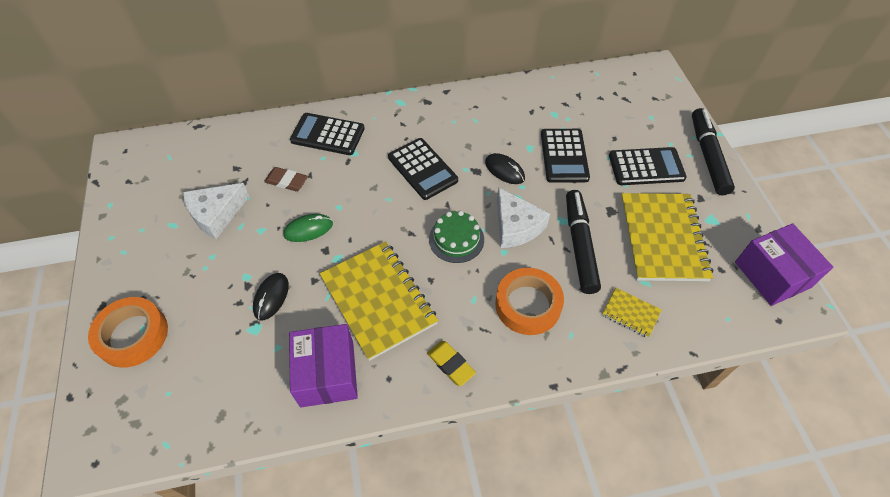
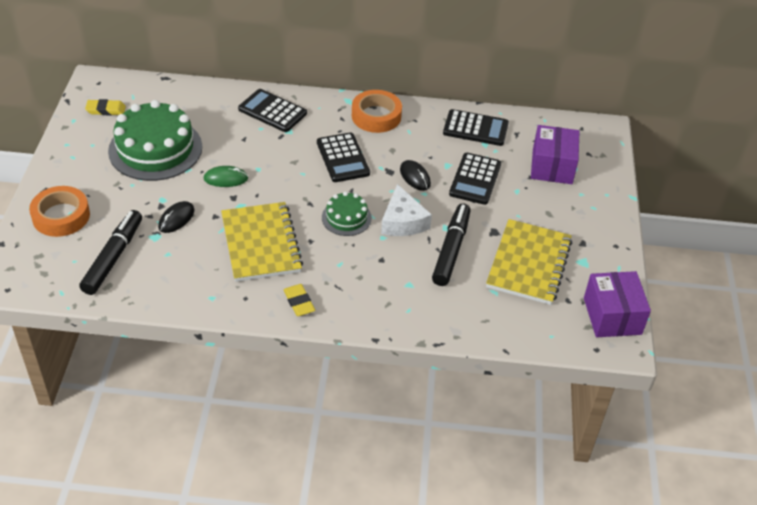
camera: 15 degrees right, 10 degrees down
white cheese [183,183,249,239] -> green cake [108,100,202,181]
brown eraser [264,167,308,191] -> none
purple box [289,324,358,407] -> purple box moved to [531,125,579,184]
orange tape [495,268,564,335] -> orange tape moved to [352,90,402,133]
yellow notebook [602,288,661,338] -> none
black calculator [609,147,687,185] -> black calculator moved to [443,109,509,146]
black marker [692,108,735,196] -> black marker moved to [79,210,142,295]
none -> yellow eraser [85,99,126,115]

